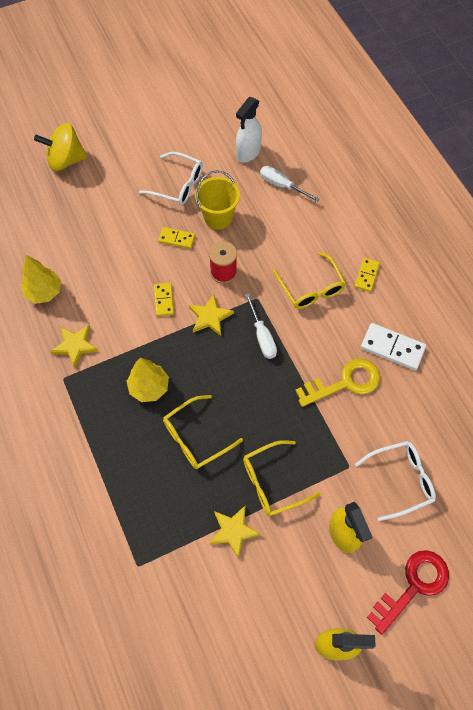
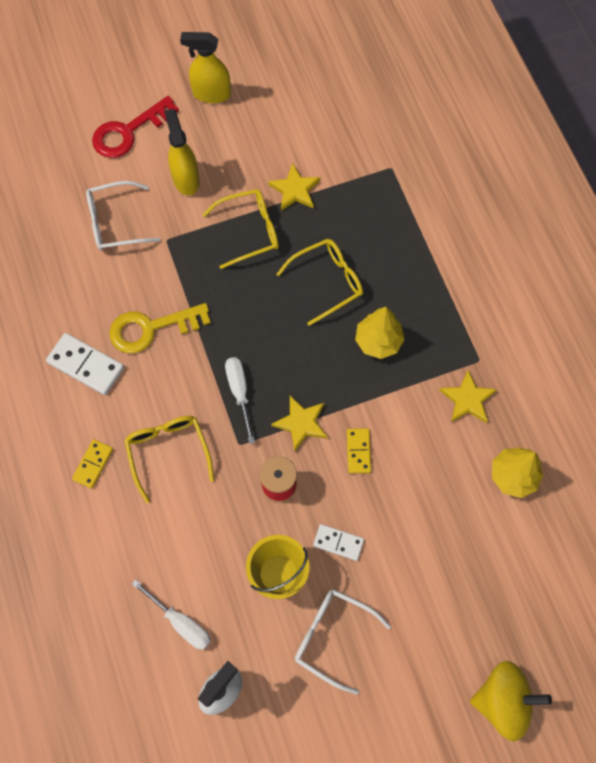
camera: 175 degrees left, 5 degrees up
yellow domino [158,227,195,249] -> white domino [313,524,364,561]

